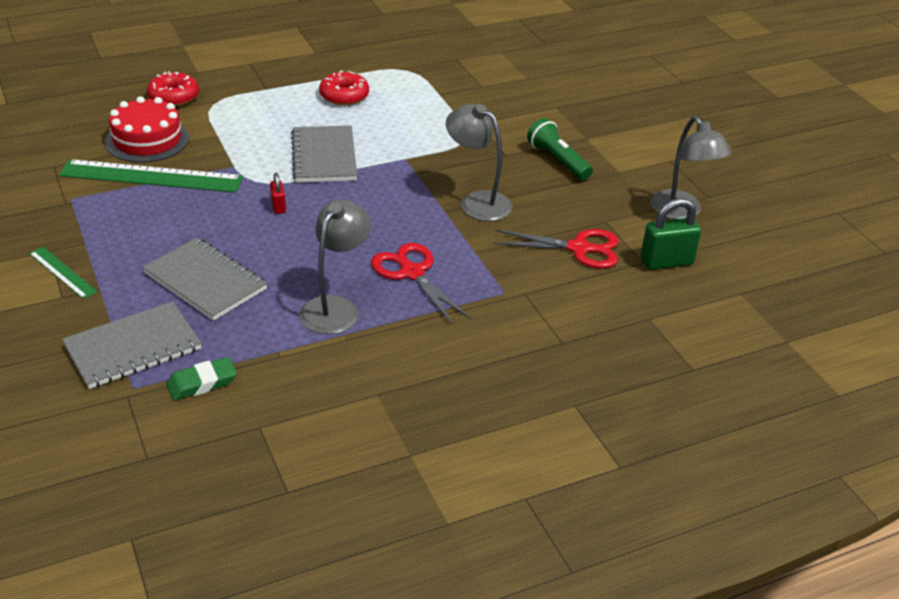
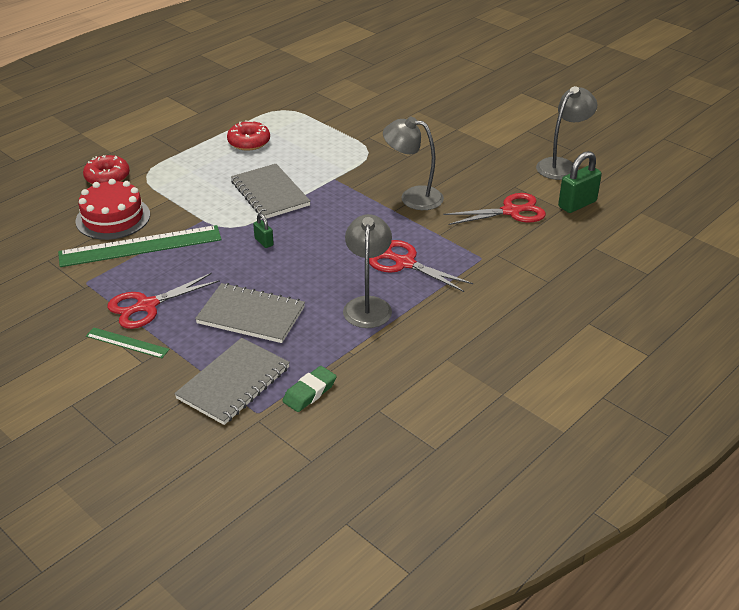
camera: 20 degrees left, 0 degrees up
red padlock [270,173,286,214] -> green padlock [253,213,274,248]
green flashlight [527,118,593,180] -> none
grey lamp [650,116,732,219] -> grey lamp turned 90 degrees counterclockwise [536,86,597,180]
none -> red scissors [108,273,220,329]

